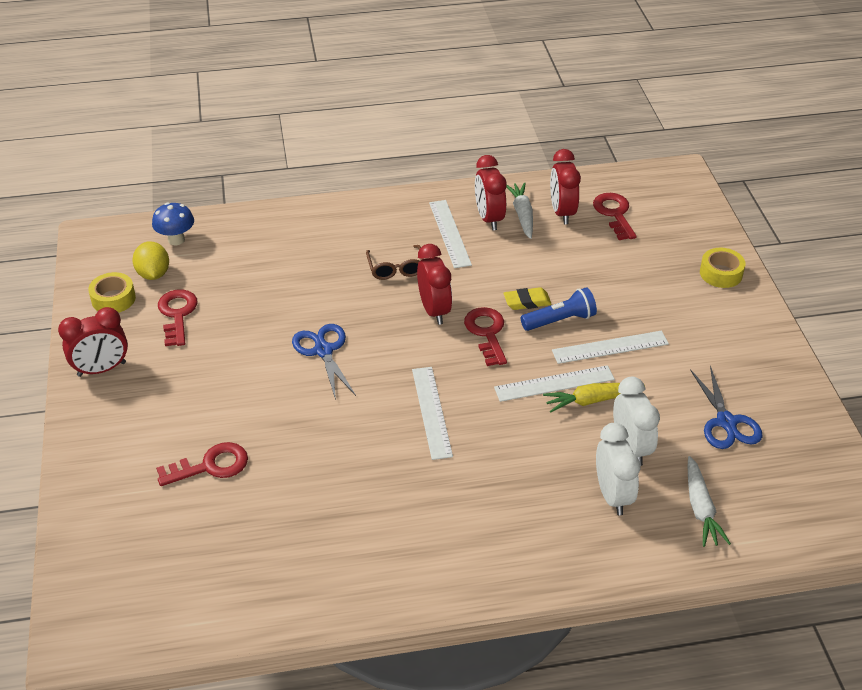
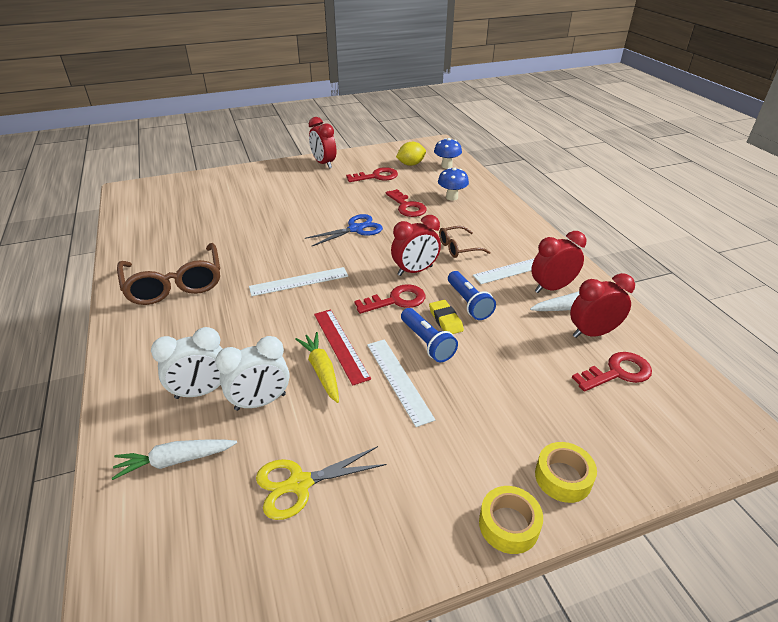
camera: 80 degrees right, 5 degrees down
yellow tape [88,272,136,313] -> yellow tape moved to [479,486,543,554]
red key [156,442,248,486] -> red key moved to [386,189,427,217]
white ruler [494,365,615,402] -> red ruler [314,309,371,386]
blue scissors [690,366,762,449] -> yellow scissors [256,446,387,520]
none -> brown glasses [117,243,220,305]
none -> blue mushroom [438,167,469,200]
none -> blue flashlight [448,271,496,320]

